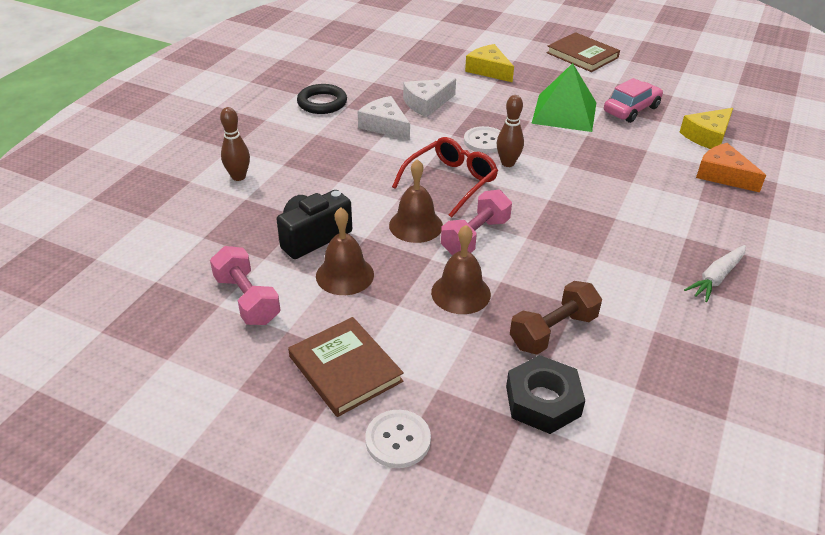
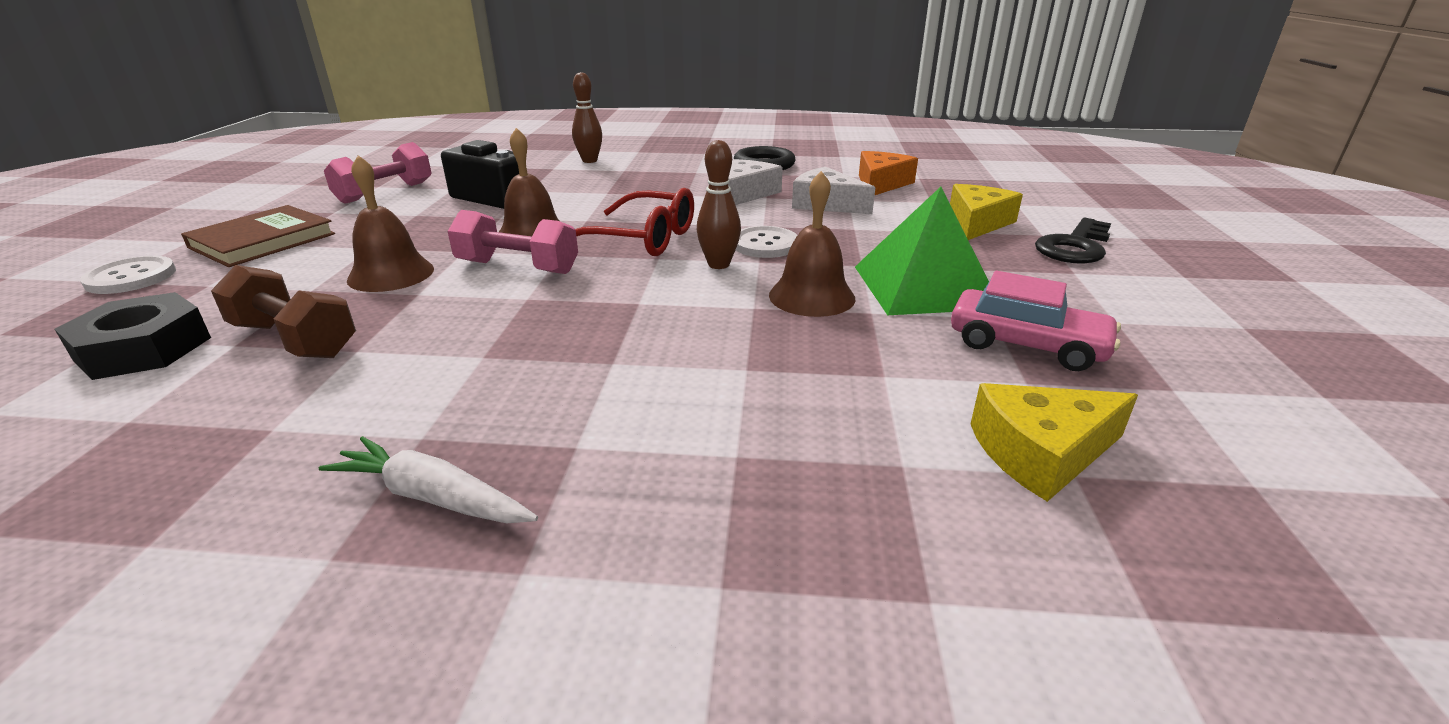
camera: 70 degrees right, 10 degrees down
brown bell [316,207,374,295] -> brown bell moved to [769,171,856,317]
brown book [547,32,620,72] -> none
yellow cheese [680,108,733,149] -> yellow cheese turned 45 degrees counterclockwise [971,383,1138,502]
orange cheese [696,143,766,193] -> orange cheese moved to [859,151,918,195]
none -> black key [1035,218,1111,264]

